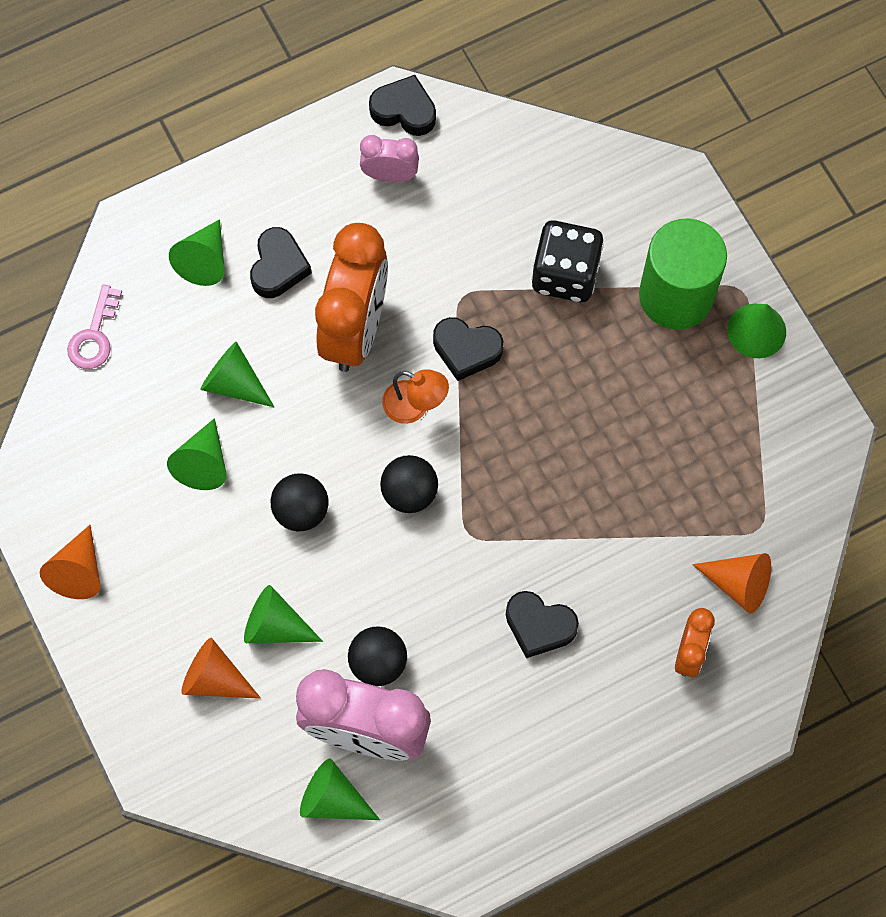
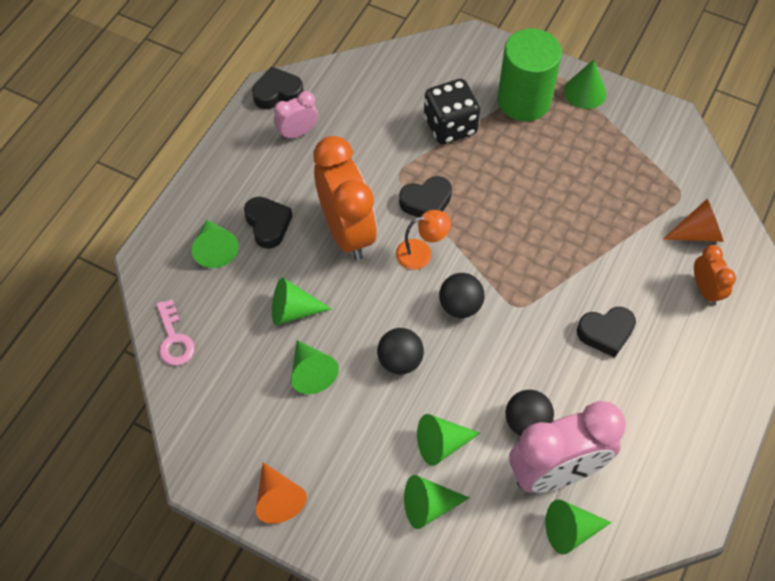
camera: 35 degrees left, 10 degrees down
orange cone [181,638,261,699] -> green cone [404,475,469,529]

